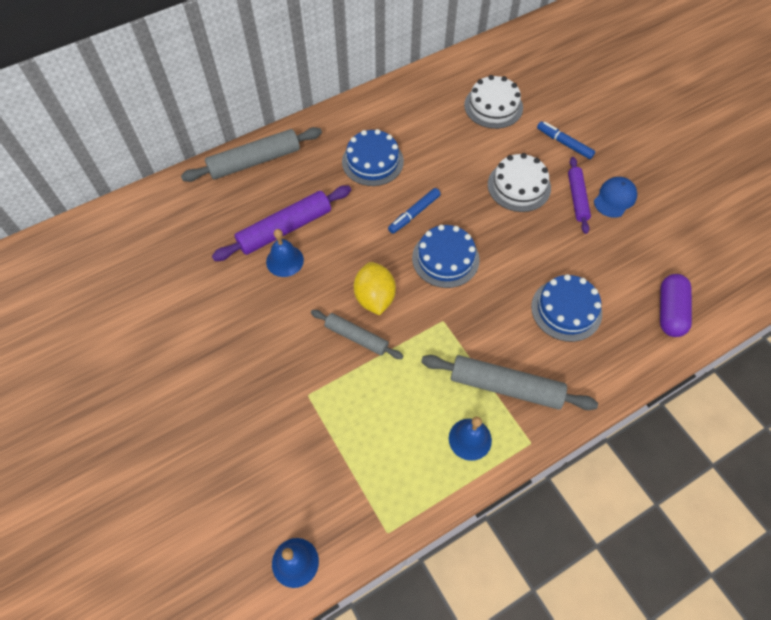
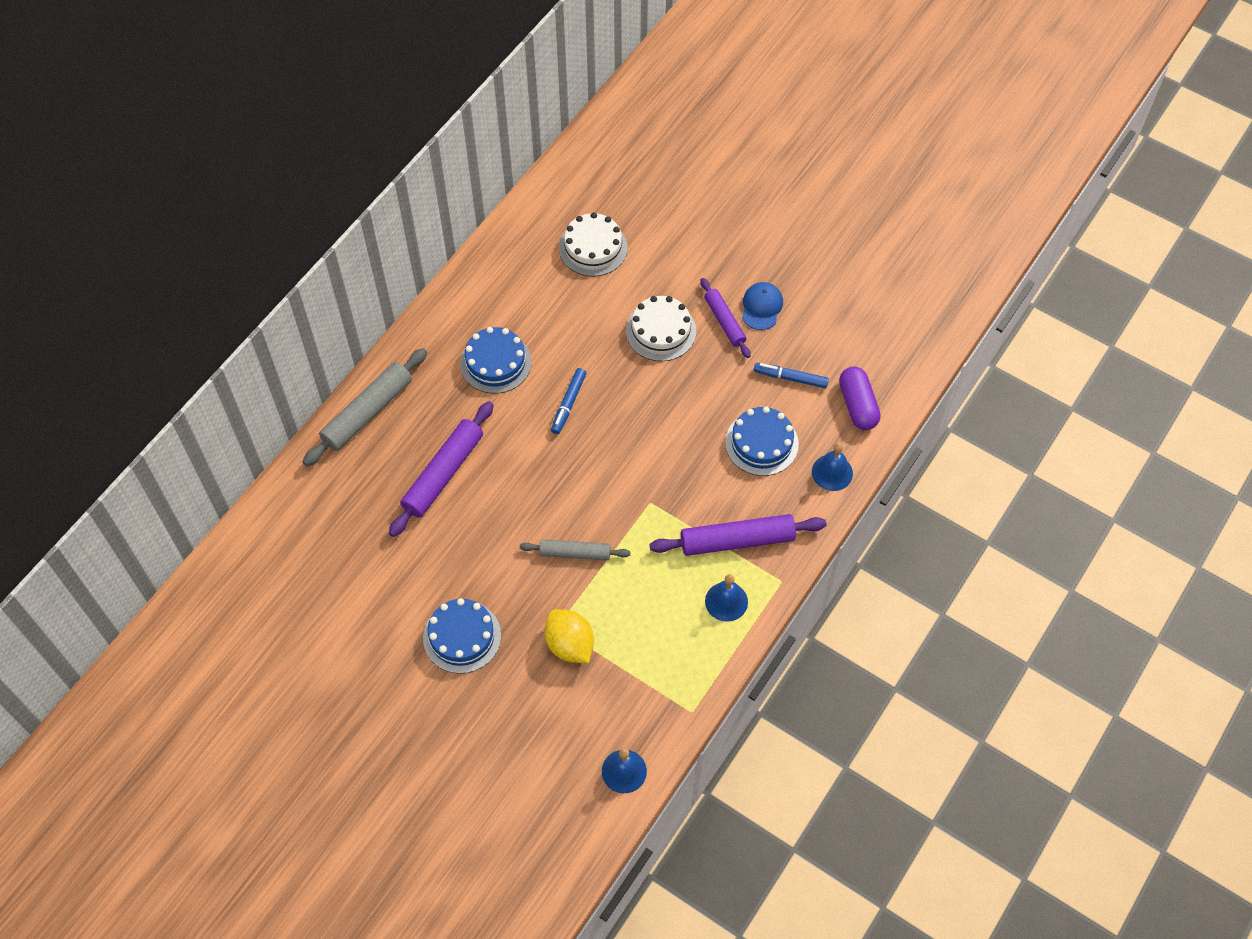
camera: 25 degrees left, 0 degrees up
blue bell [266,229,304,277] -> blue bell moved to [812,443,853,491]
yellow lemon [354,262,396,315] -> yellow lemon moved to [545,609,594,663]
blue cake [412,225,480,288] -> blue cake moved to [423,598,501,674]
grey rolling pin [421,355,598,410] -> purple rolling pin [649,514,827,556]
blue marker [537,121,595,159] -> blue marker moved to [754,363,829,388]

